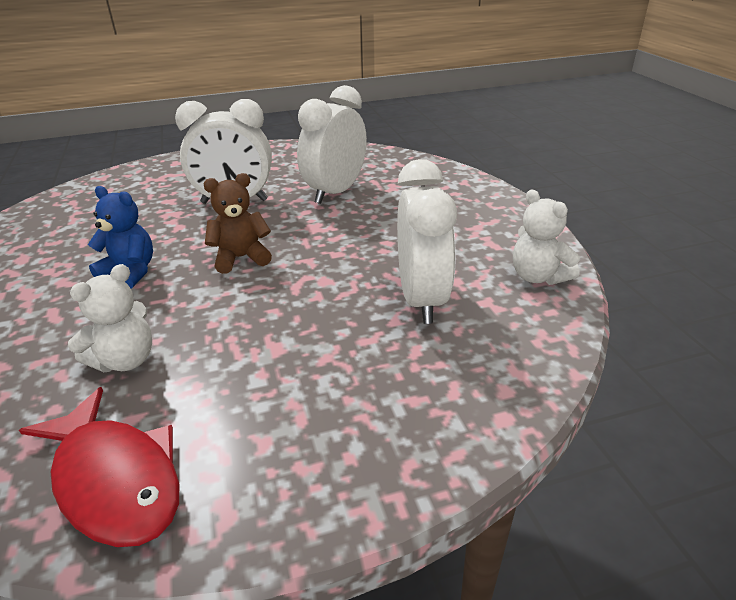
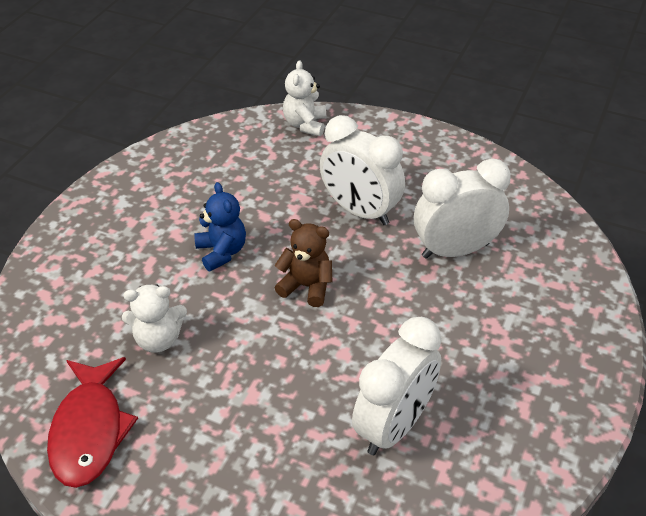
camera: 40 degrees right, 10 degrees up
white teddy bear [513,190,580,285] -> white teddy bear moved to [283,60,326,136]

